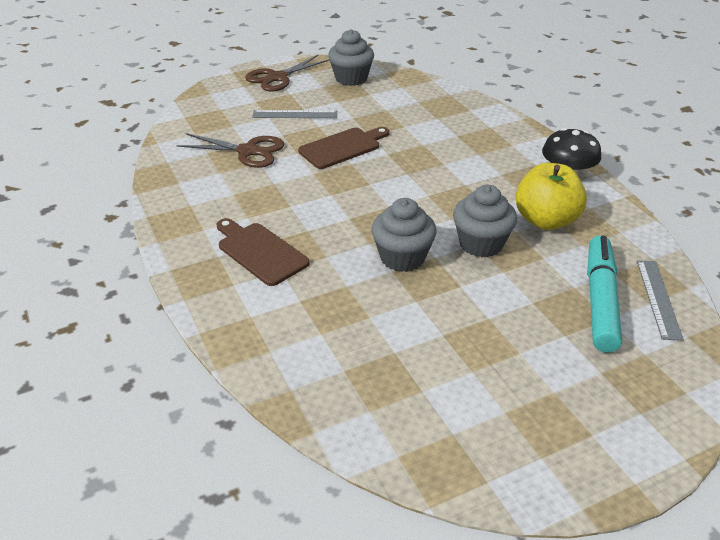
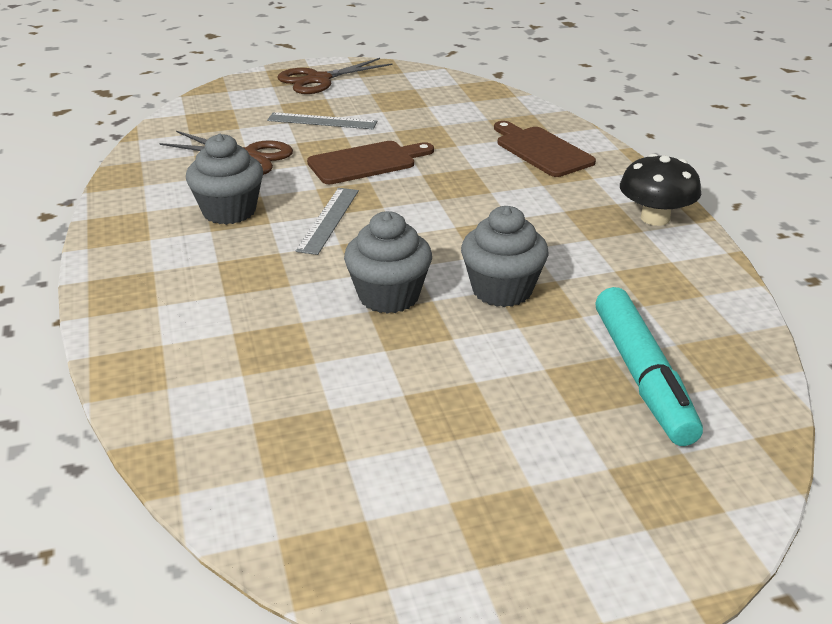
camera: 10 degrees right, 5 degrees down
brown cutting board [217,218,310,286] -> brown cutting board moved to [494,121,596,177]
grey cupcake [328,29,374,86] -> grey cupcake moved to [186,134,263,225]
yellow apple [515,163,587,230] -> none
turquoise marker [587,236,622,352] -> turquoise marker turned 150 degrees clockwise [595,287,703,446]
grey ruler [637,260,684,341] -> grey ruler moved to [296,188,359,255]

